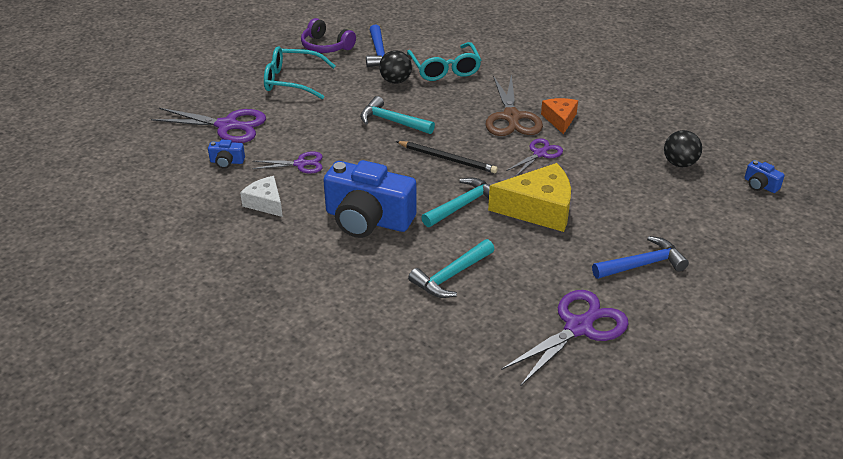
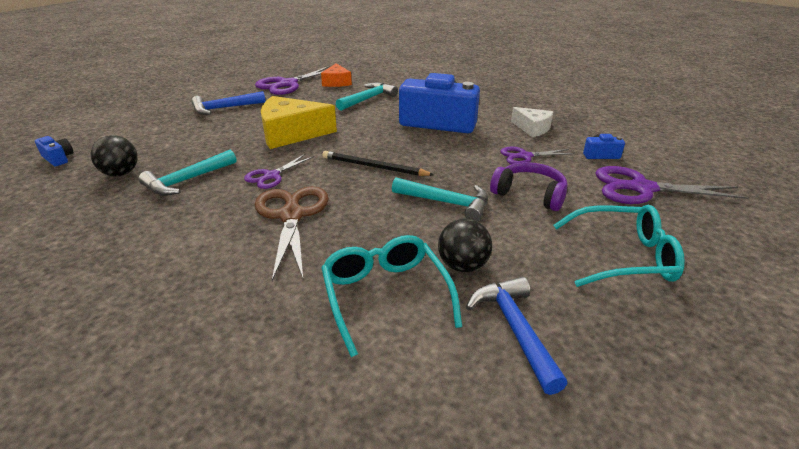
camera: 175 degrees right, 5 degrees down
purple headphones [301,18,356,53] -> purple headphones moved to [490,162,567,211]
turquoise hammer [421,178,490,227] -> turquoise hammer moved to [139,150,236,196]
orange cheese [541,98,578,134] -> orange cheese moved to [321,63,352,87]

